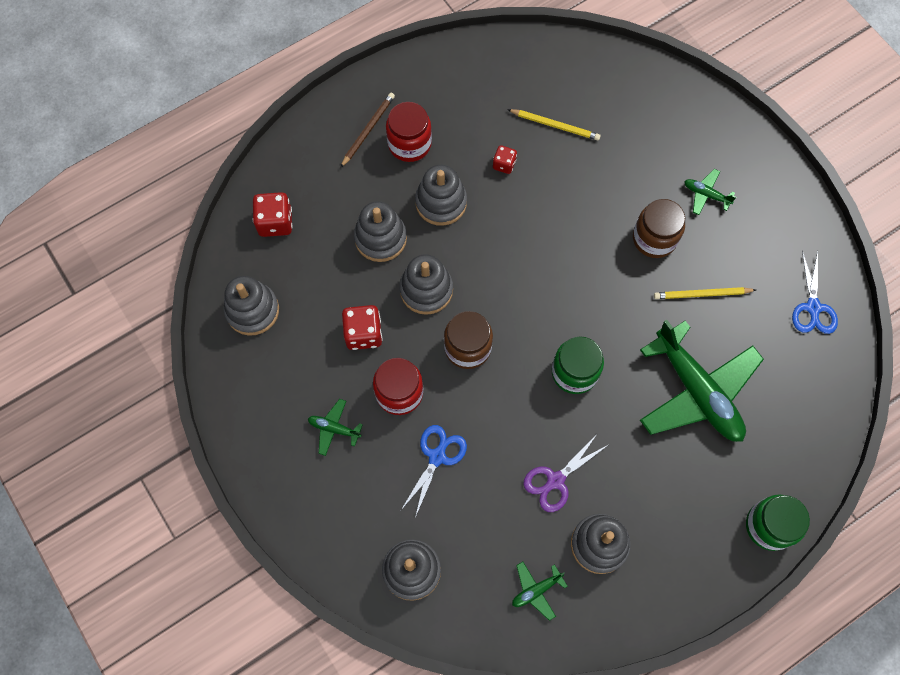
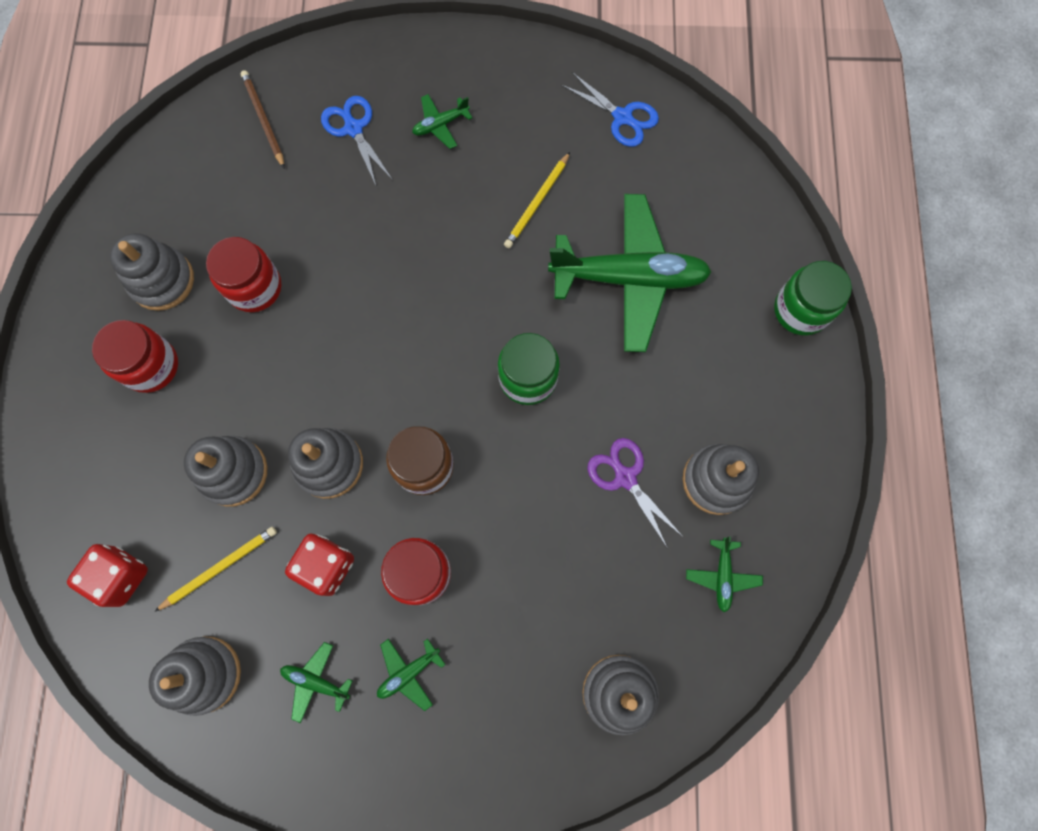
camera: 55 degrees left, 5 degrees up
brown pencil [340,93,395,168] -> brown pencil moved to [241,70,284,168]
blue scissors [401,425,467,518] -> blue scissors moved to [321,96,393,185]
grey stacking toy [415,165,467,226] -> grey stacking toy moved to [110,233,194,311]
red dice [493,145,517,174] -> red jar [206,237,281,312]
yellow pencil [507,109,601,141] -> yellow pencil moved to [154,527,277,612]
purple scissors [523,433,608,512] -> purple scissors turned 150 degrees clockwise [587,438,683,549]
brown jar [633,199,685,258] -> none
none -> green plane [280,642,352,723]

